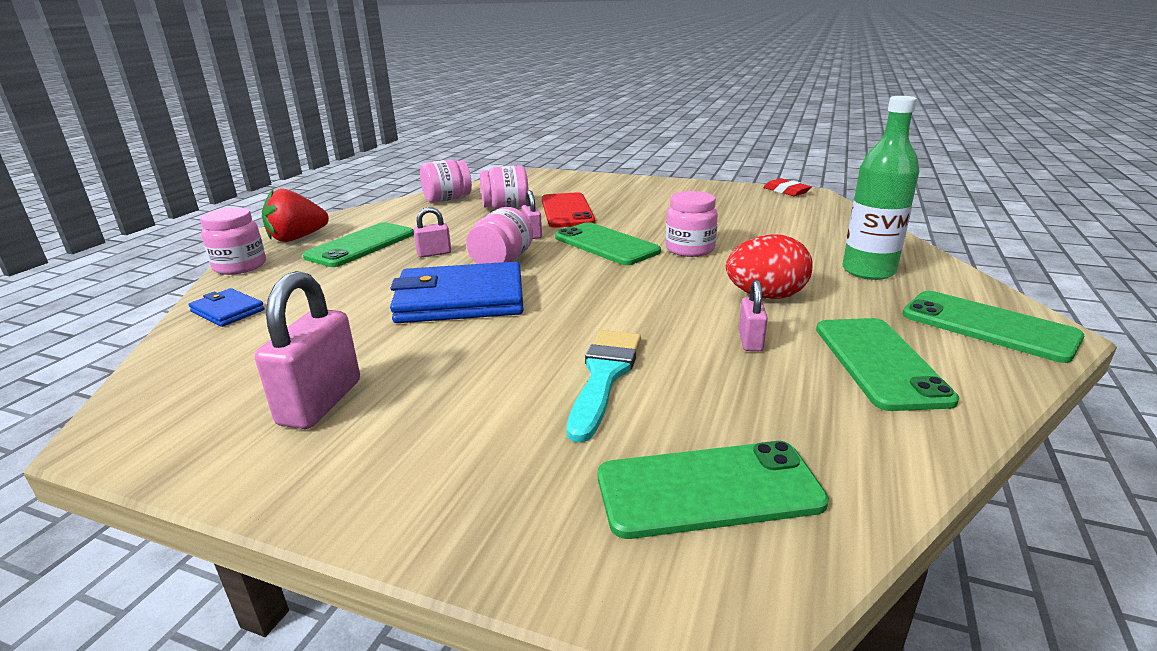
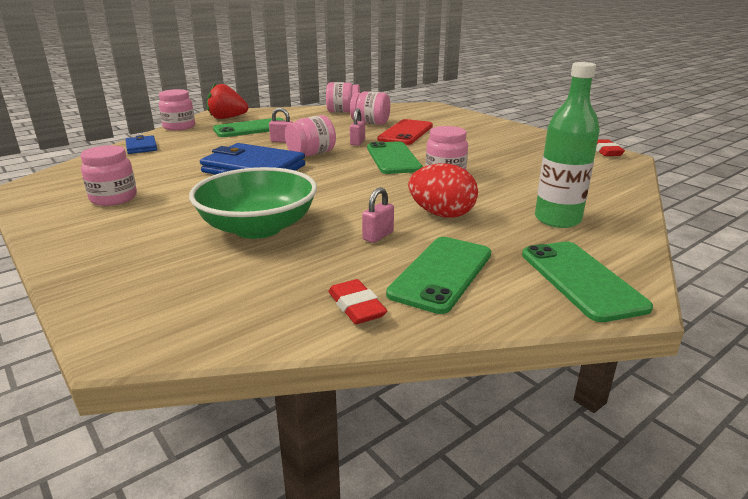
camera: 30 degrees right, 0 degrees up
pink padlock [255,271,360,429] -> pink jar [80,145,137,206]
turquoise brush [567,330,641,443] -> green bowl [189,167,317,239]
green phone [598,441,829,539] -> none
none -> red eraser [328,279,387,324]

